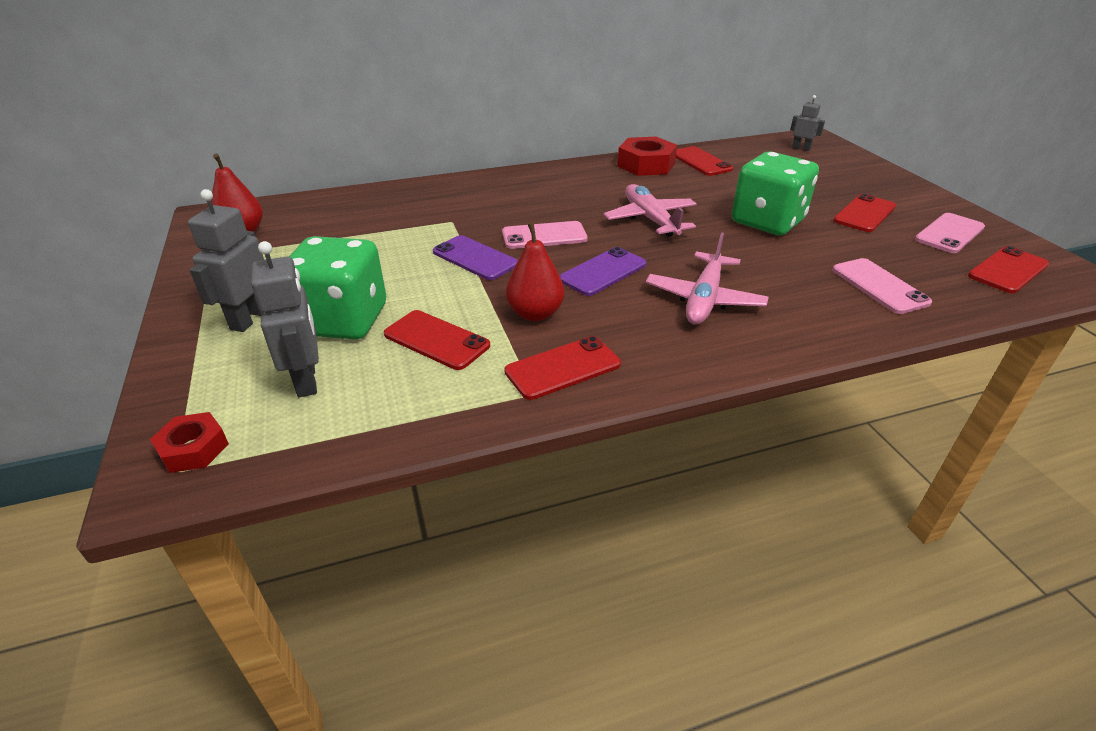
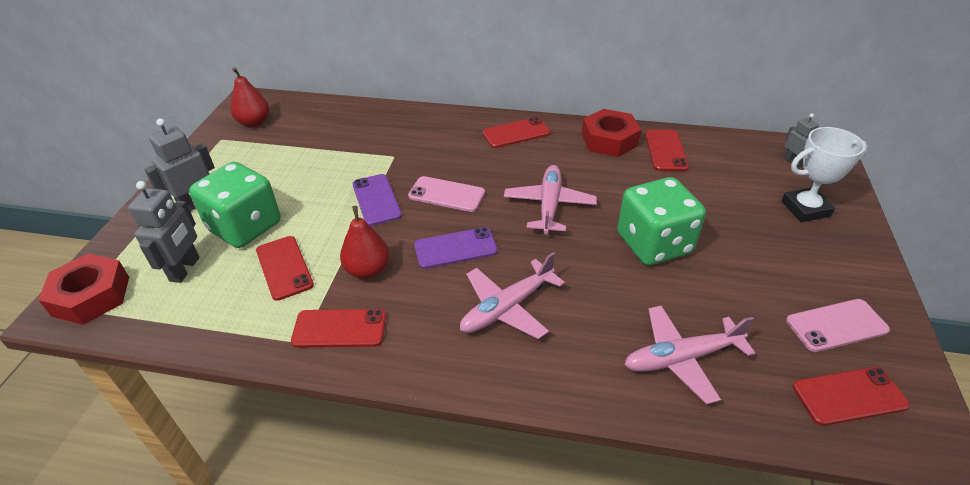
camera: 30 degrees right, 5 degrees up
red nut [150,412,229,473] -> red nut [38,253,129,325], size x1.71
pink phone [832,258,932,314] -> pink plane [624,305,755,405]
red phone [833,194,896,232] -> red phone moved to [482,117,551,148]
none -> white trophy [781,127,868,222]

